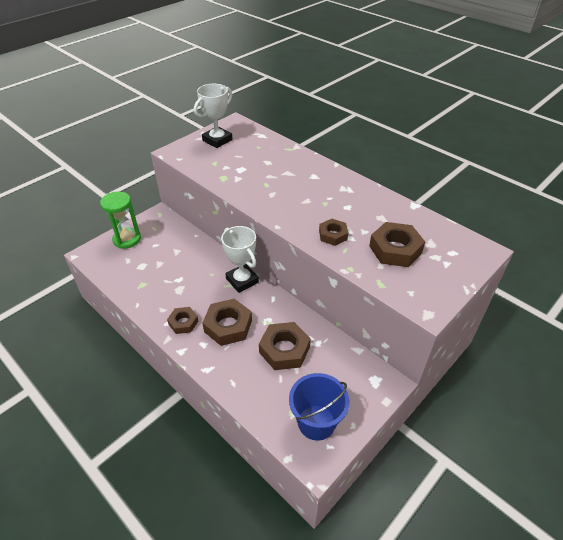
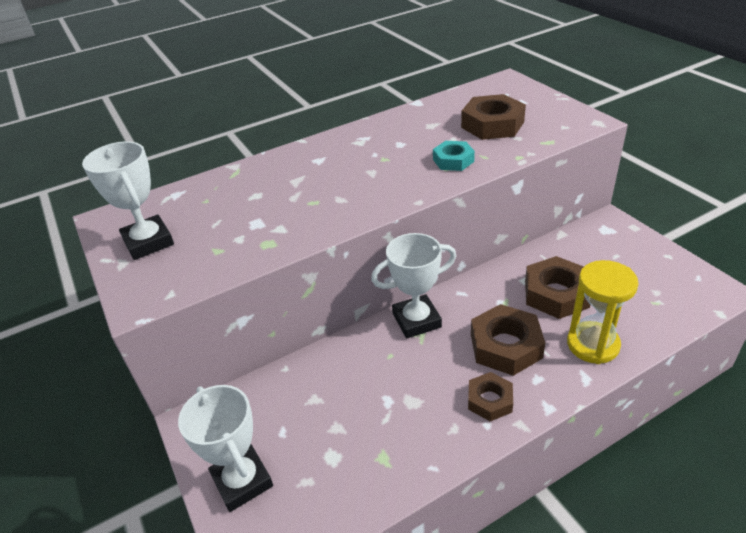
camera: 70 degrees left, 5 degrees down
green hourglass [100,192,141,249] -> white trophy [178,385,273,512]
blue bucket [289,373,350,441] -> none
brown nut [319,219,348,246] -> turquoise nut [433,141,475,171]
none -> yellow hourglass [567,260,639,364]

